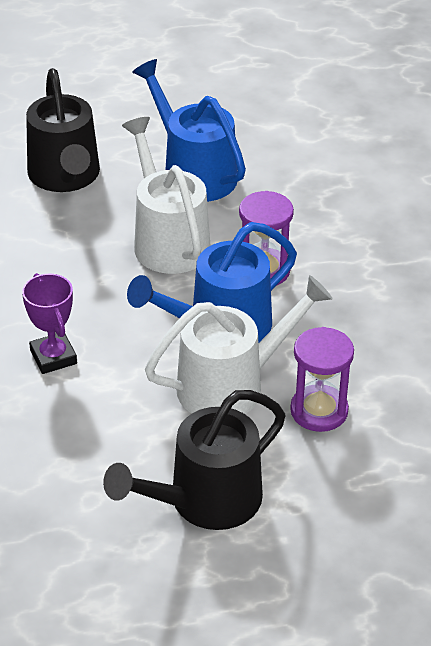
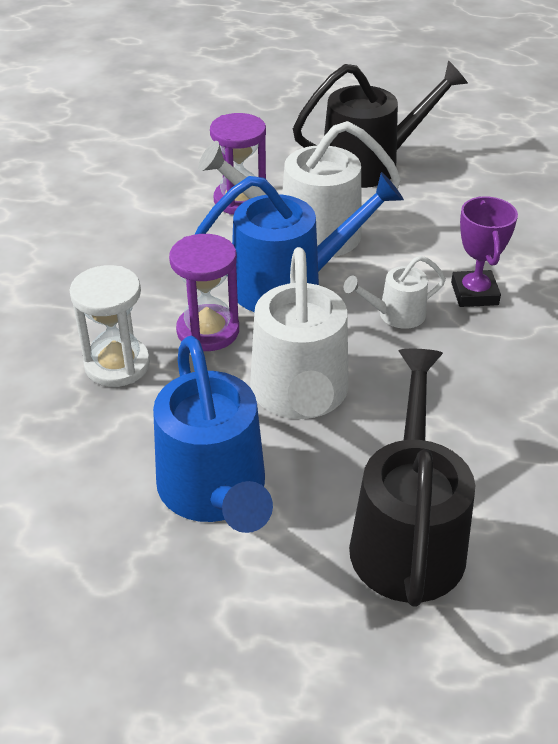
camera: 160 degrees left, 0 degrees up
none -> white hourglass [70,265,150,387]
none -> white watering can [343,255,446,329]

